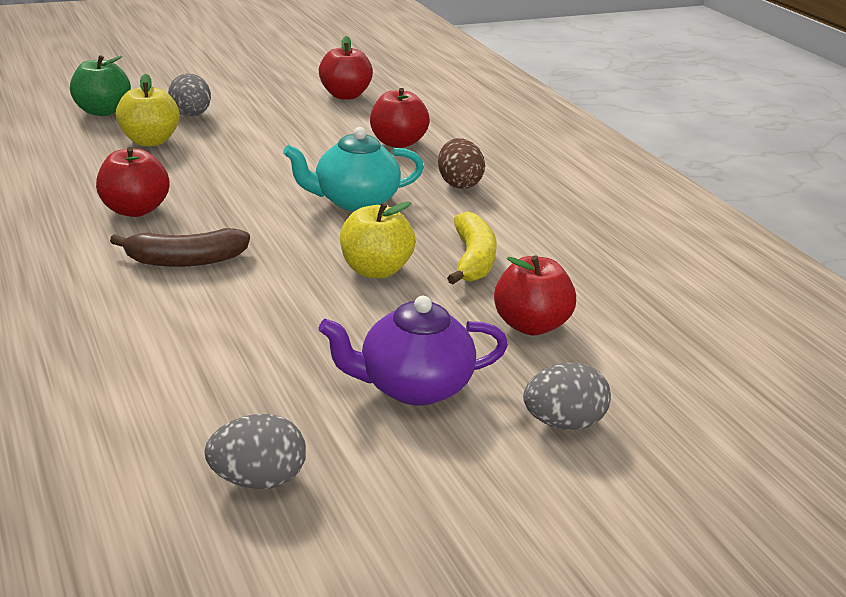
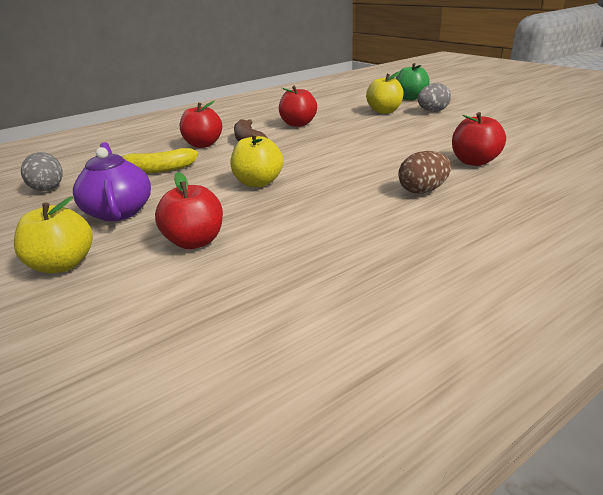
camera: 85 degrees right, 0 degrees up
turquoise teapot [283,127,424,211] -> none
red apple [319,36,373,100] -> red apple moved to [180,100,222,148]
yellow banana [447,211,497,284] -> yellow banana moved to [122,148,198,173]
grey egg [523,362,611,430] -> yellow apple [14,196,93,273]

